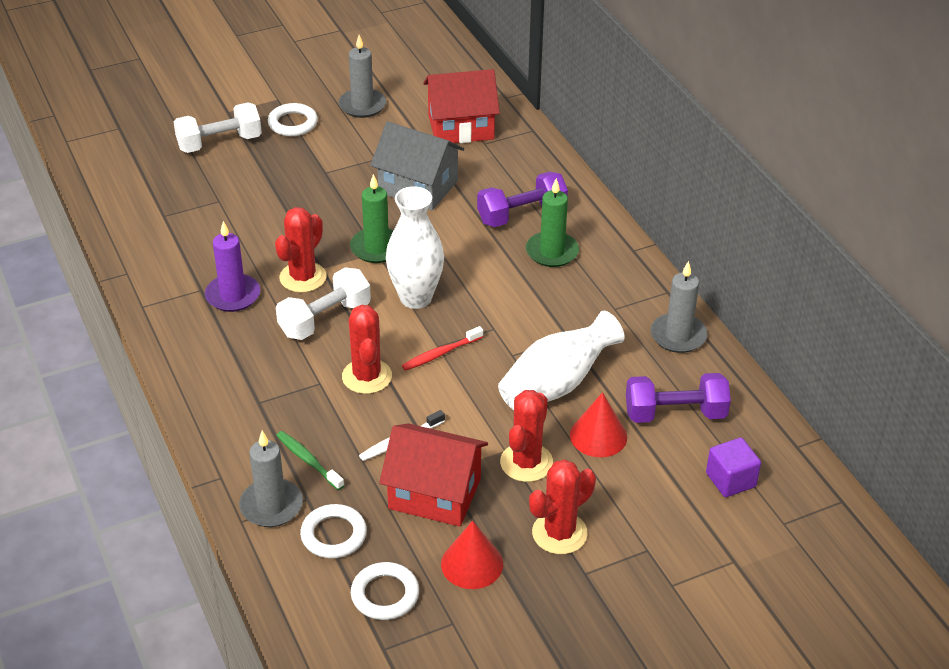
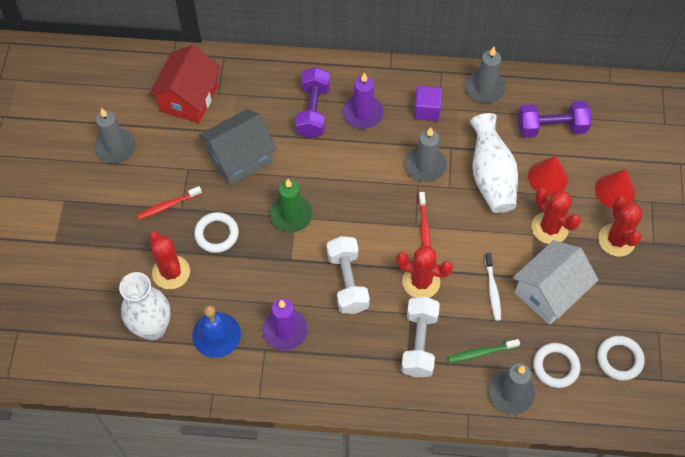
camera: 60 degrees left, 20 degrees up
white dumbbell [174,102,262,153] -> white dumbbell moved to [401,297,440,378]
white ring [268,103,318,136] -> white ring moved to [194,212,239,253]
red cactus [275,207,327,293] -> red cactus moved to [149,231,190,289]
red house [379,423,488,527] -> white house [513,240,599,325]
white vase [386,187,444,309] -> white vase moved to [119,272,171,340]
red cone [441,520,503,589] -> red cone moved to [595,169,635,208]
green candle [526,178,579,267] -> purple candle [343,72,384,129]
purple dumbbell [626,373,731,423] -> purple dumbbell turned 60 degrees clockwise [518,101,591,138]
purple cube [706,437,761,497] -> purple cube moved to [414,86,442,121]
none -> red toothbrush [137,186,202,220]
none -> blue bell [192,305,241,358]
none -> grey candle [405,128,447,182]

